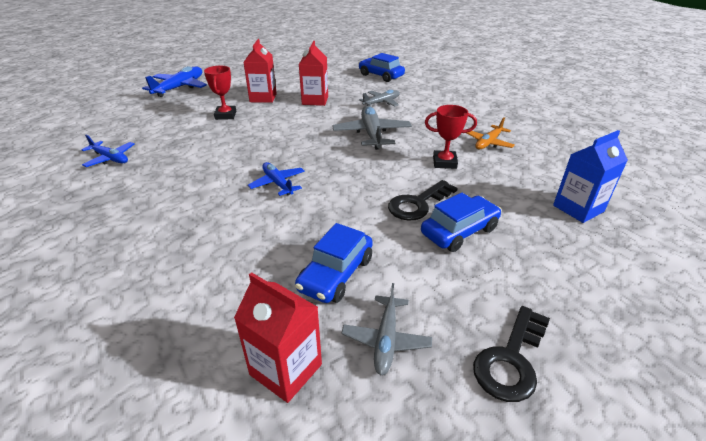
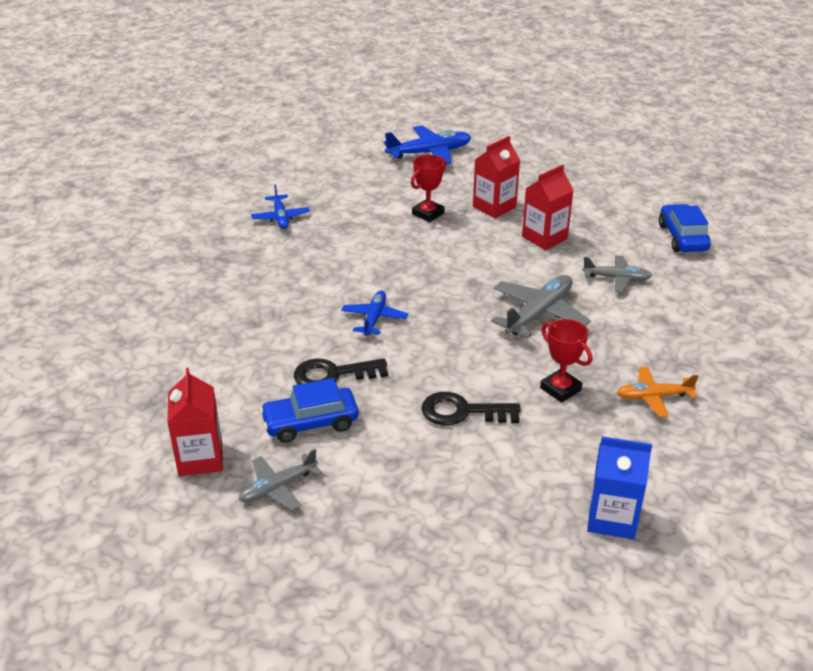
camera: 45 degrees right, 0 degrees up
blue car [421,193,502,252] -> none
black key [473,306,550,402] -> black key moved to [294,358,388,384]

